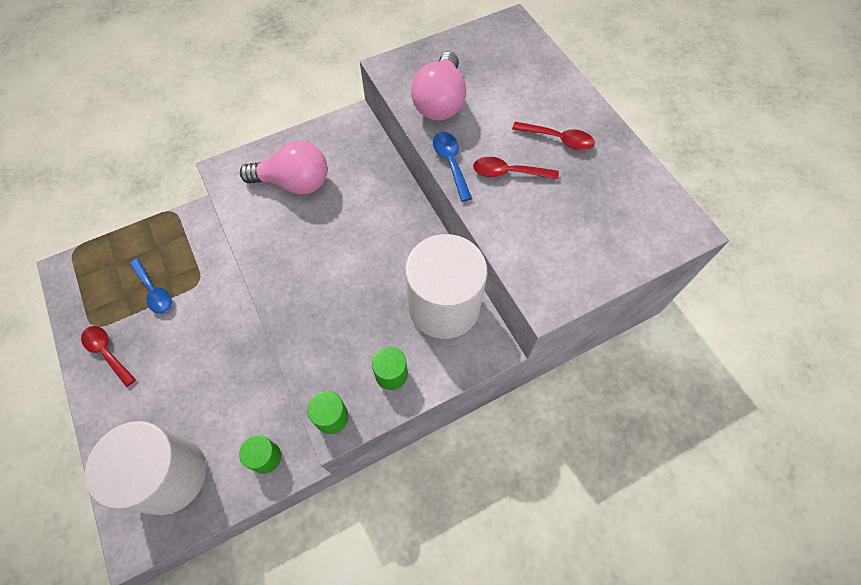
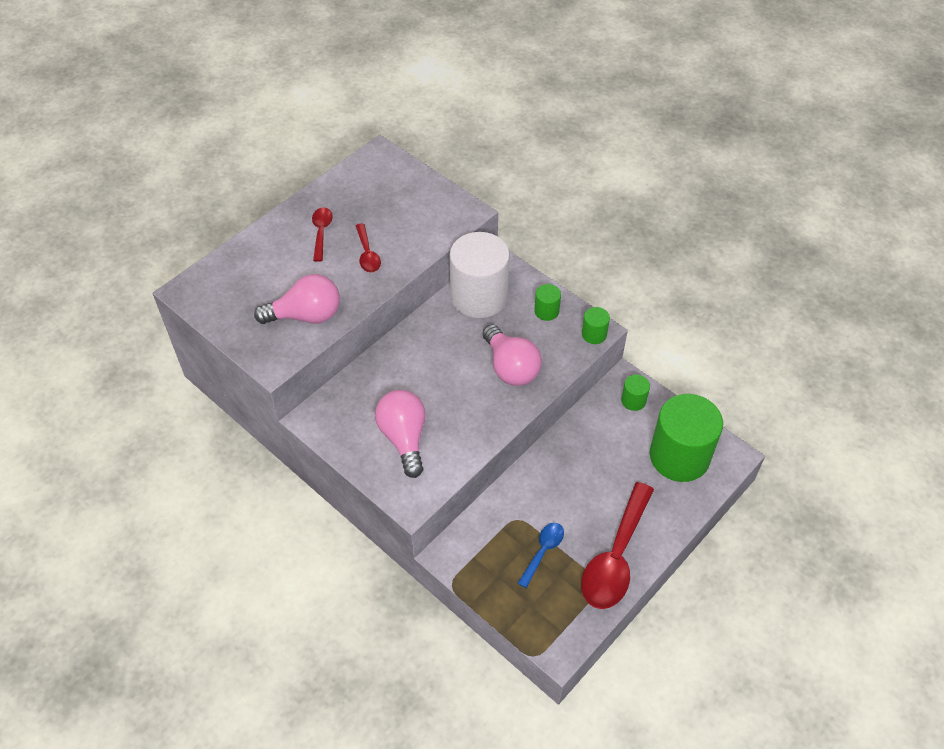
camera: 110 degrees left, 10 degrees down
red spoon [81,326,136,387] -> red spoon [581,482,654,609], size x1.98
white cylinder [85,421,206,515] -> green cylinder [650,394,723,482]
blue spoon [433,132,472,202] -> none
none -> pink light bulb [483,324,542,386]

